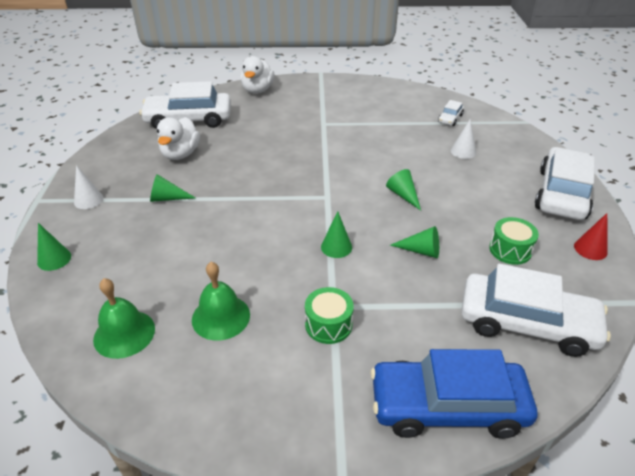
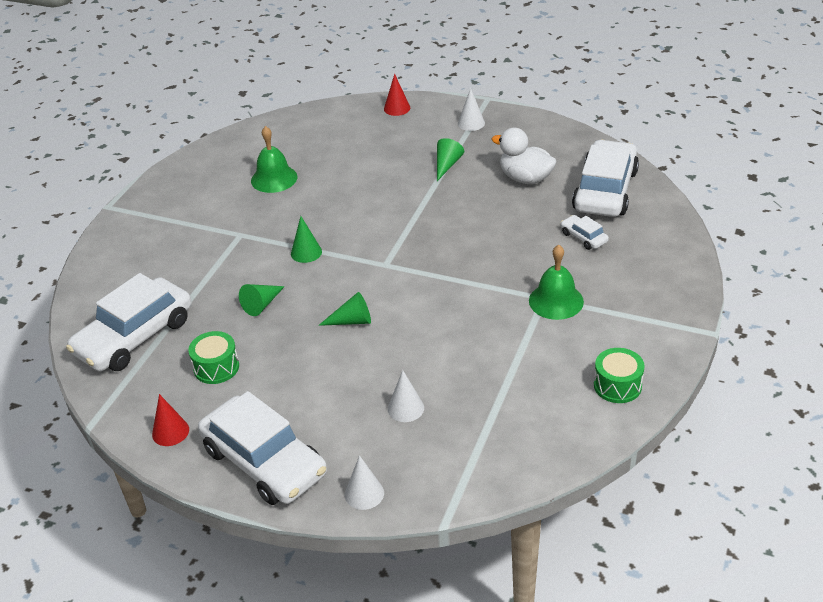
camera: 115 degrees right, 0 degrees up
green cone [37,223,71,271] -> red cone [384,74,410,116]
green bell [93,278,155,359] -> green bell moved to [529,245,584,320]
white duck [240,56,275,94] -> none
green drum [305,287,354,344] -> green drum moved to [594,348,644,403]
blue car [370,349,537,439] -> none
white car [438,100,464,126] -> white car moved to [561,215,609,250]
none -> white cone [345,455,384,510]

